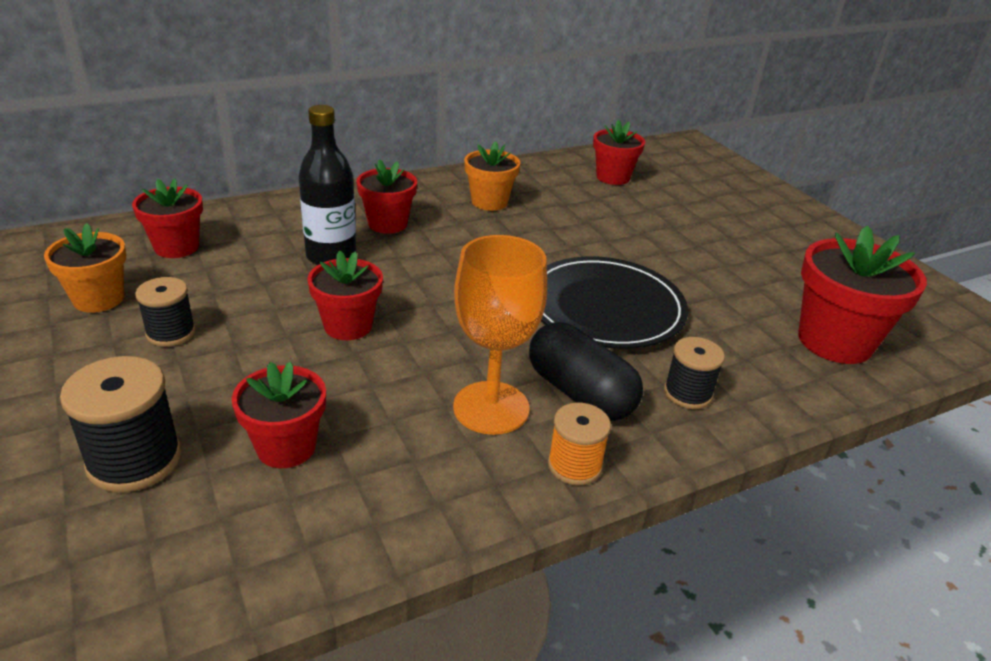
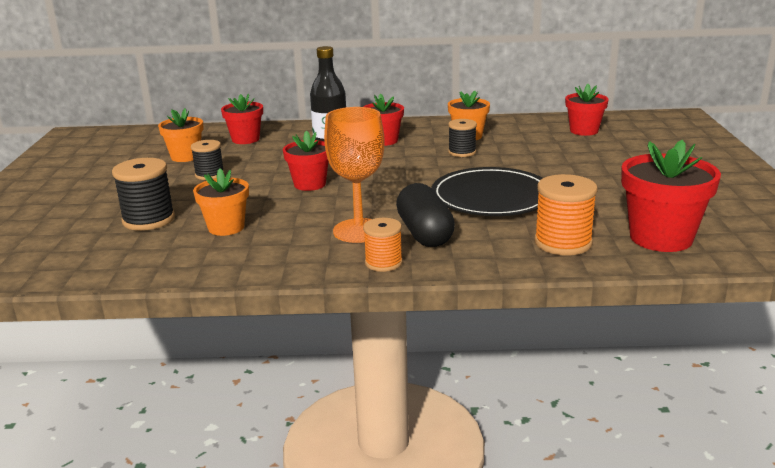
camera: 30 degrees right, 10 degrees down
red flower pot [232,362,326,468] -> orange flower pot [193,168,249,236]
black spool [664,337,725,409] -> black spool moved to [448,119,477,157]
none -> orange spool [534,174,598,256]

